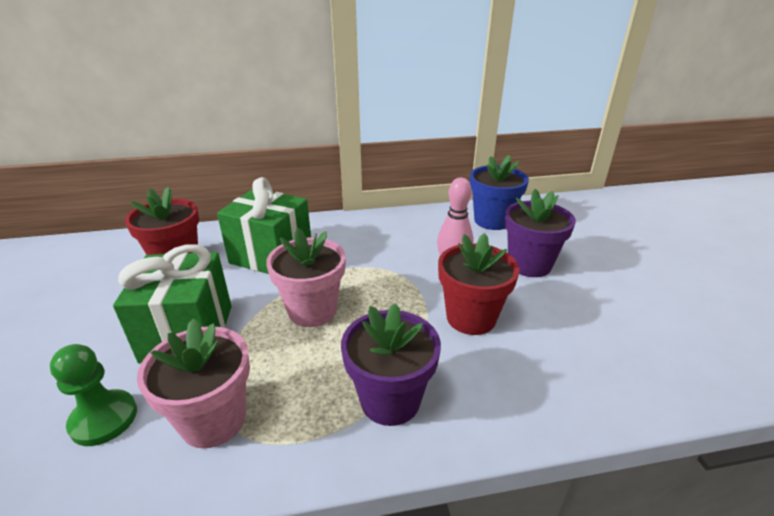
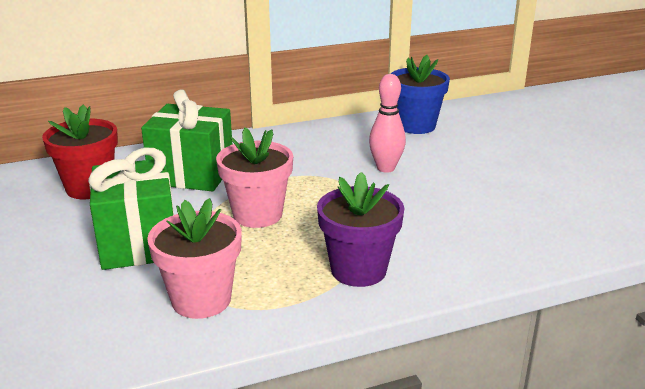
camera: 10 degrees left, 5 degrees down
green pawn [50,344,137,446] -> none
red flower pot [438,233,519,335] -> none
purple flower pot [505,189,576,277] -> none

